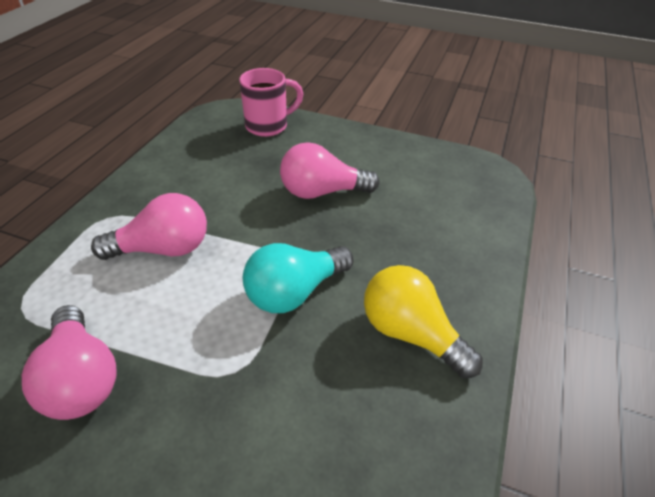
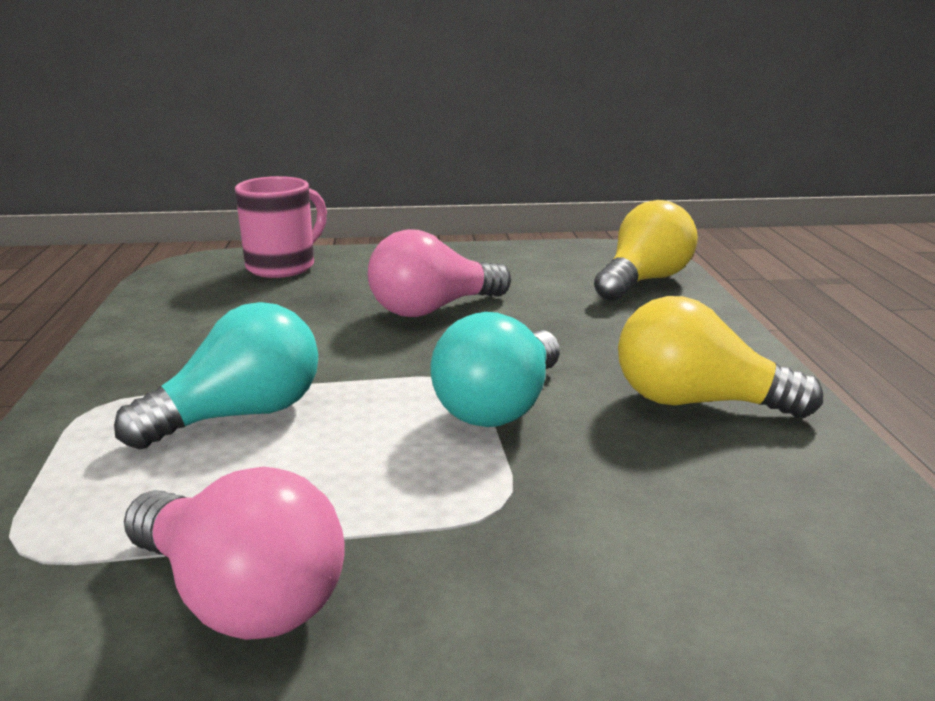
camera: 25 degrees left, 20 degrees down
pink light bulb [91,193,207,260] -> turquoise light bulb [114,302,318,450]
none -> yellow light bulb [594,200,698,301]

